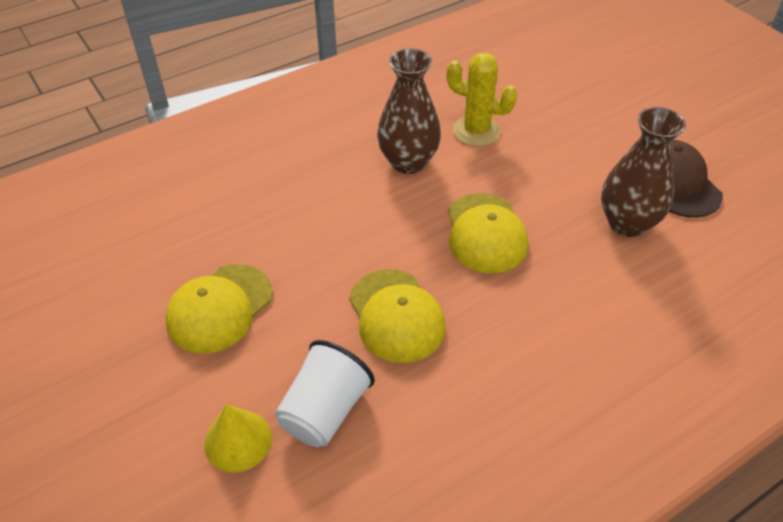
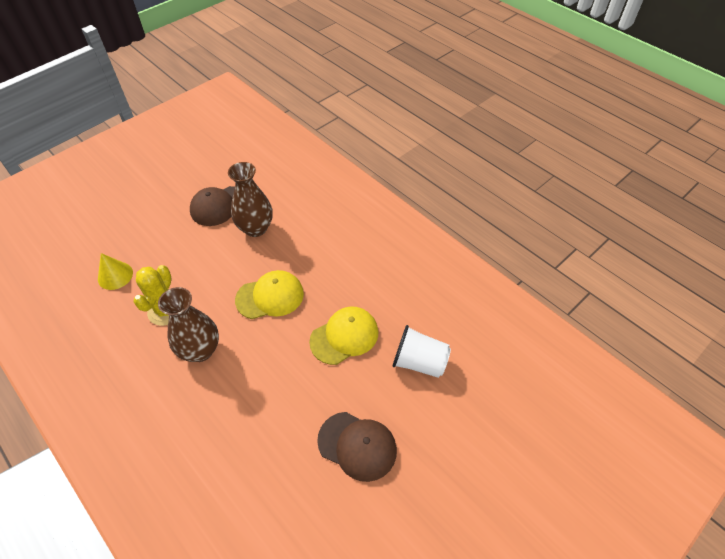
camera: 100 degrees left, 5 degrees up
yellow cap [165,264,273,353] -> brown cap [317,412,397,482]
yellow cone [204,404,272,472] -> yellow cone moved to [98,253,133,290]

